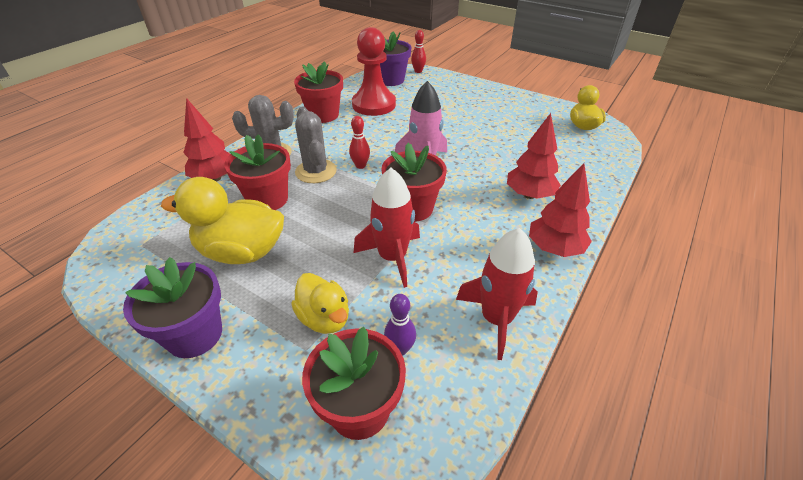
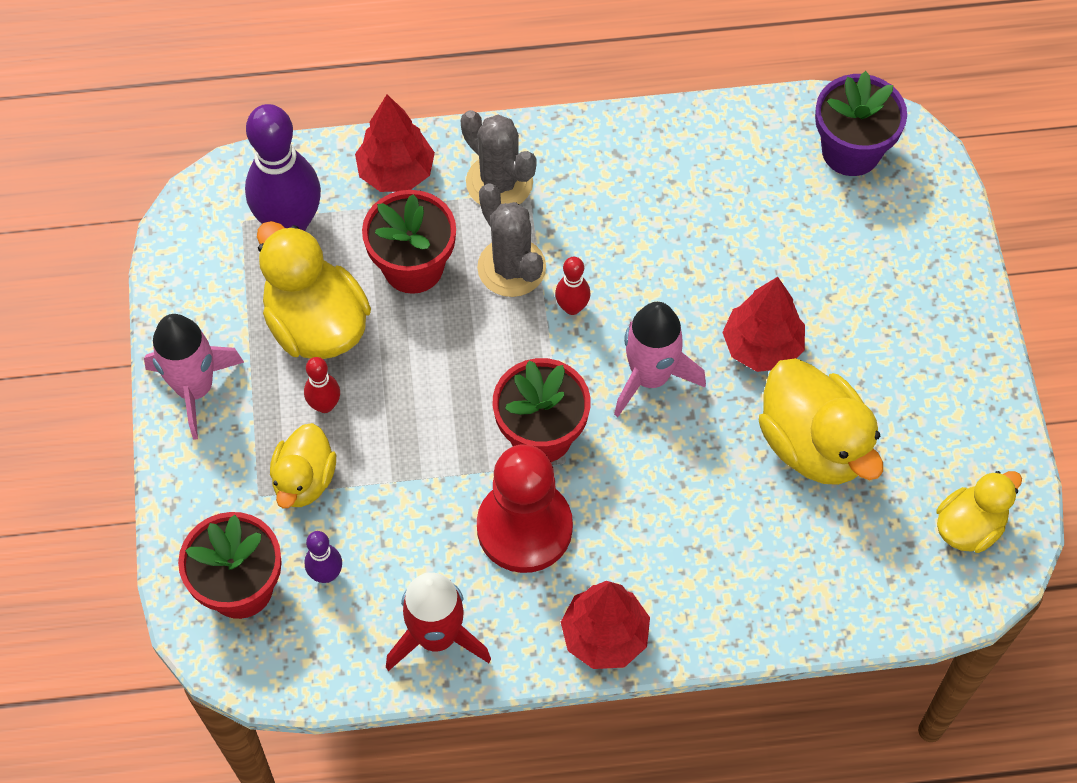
camera: 50 degrees right, 20 degrees up
purple flower pot [123,257,222,358] -> pink rocket [144,314,244,440]
red flower pot [294,61,343,123] -> none
grey cactus [295,107,337,183] -> grey cactus turned 60 degrees counterclockwise [477,183,546,297]
red pawn [352,27,396,116] -> red pawn moved to [477,444,573,573]
red rocket [354,168,420,288] -> none
red bowling pin [411,30,426,73] -> red bowling pin moved to [304,357,340,413]
red tree [507,113,561,199] -> red tree moved to [722,277,805,372]
none -> purple bowling pin [245,104,321,231]
none -> yellow duck [759,358,883,485]

